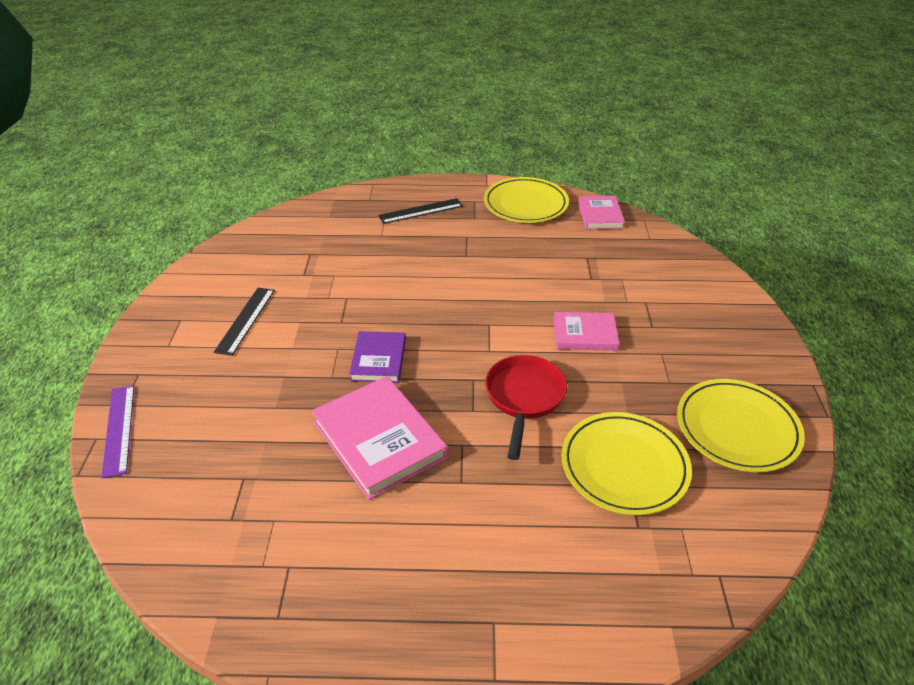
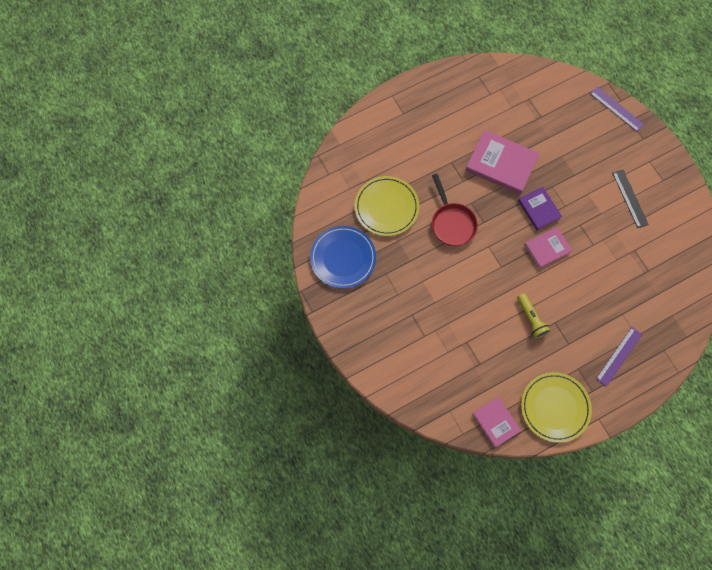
camera: 150 degrees right, 30 degrees up
black ruler [378,198,463,224] -> purple ruler [596,327,643,387]
pink book [554,312,620,351] -> pink book moved to [525,227,573,269]
yellow plate [677,379,805,472] -> blue plate [310,226,376,289]
none -> yellow flashlight [517,293,550,339]

